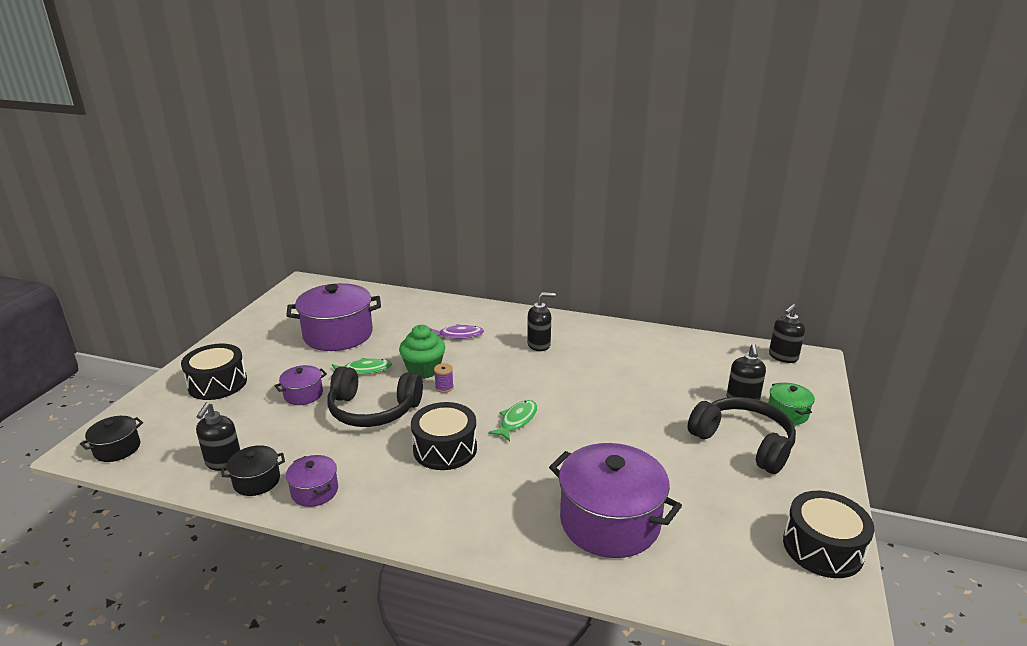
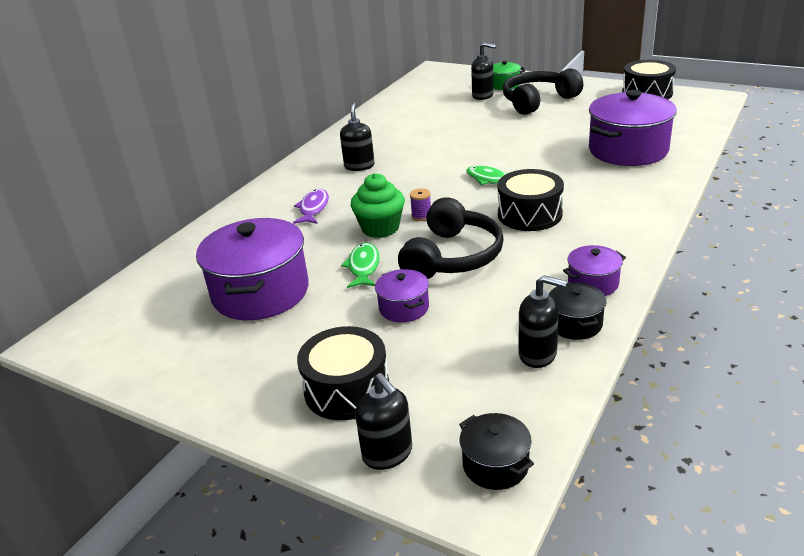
camera: 75 degrees left, 5 degrees up
black soap dispenser [769,304,805,363] -> black soap dispenser moved to [355,373,412,470]

